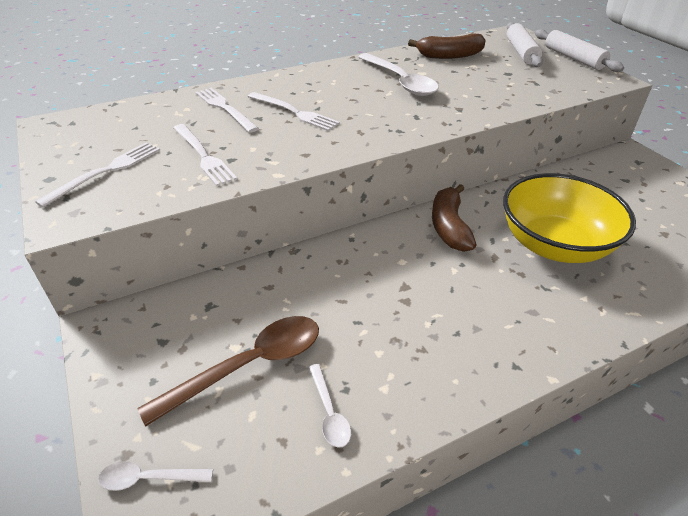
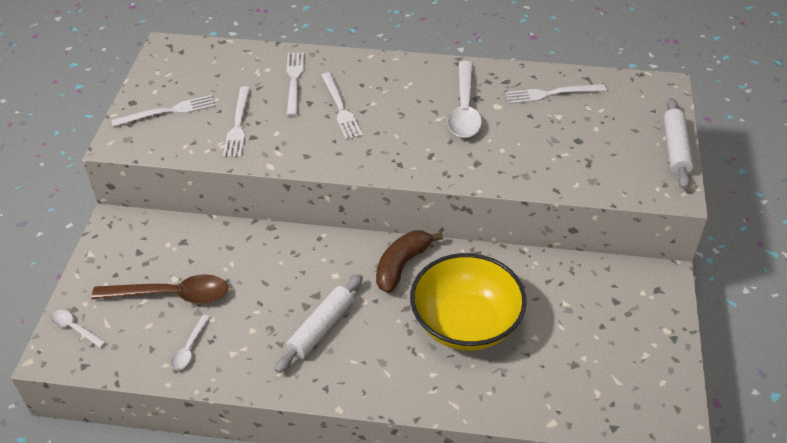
camera: 35 degrees right, 5 degrees up
brown banana [408,33,486,59] -> white fork [505,84,607,104]
white rolling pin [507,22,543,67] -> white rolling pin moved to [275,274,363,373]

